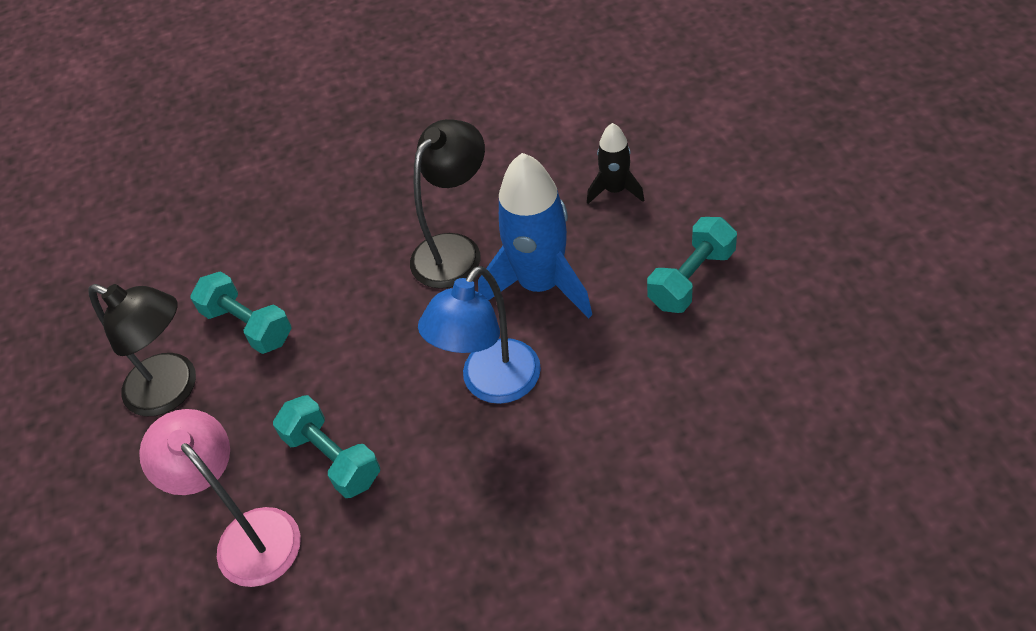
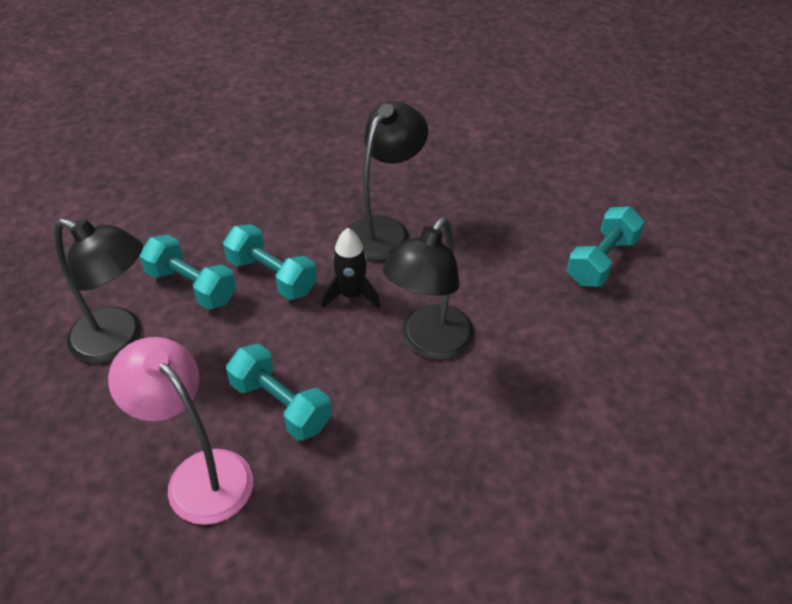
camera: 10 degrees left, 5 degrees down
blue lamp [418,266,541,404] -> black lamp [383,217,475,360]
blue rocket [478,153,592,318] -> none
black rocket [587,123,644,204] -> black rocket moved to [322,228,380,309]
none -> turquoise dumbbell [223,224,317,300]

